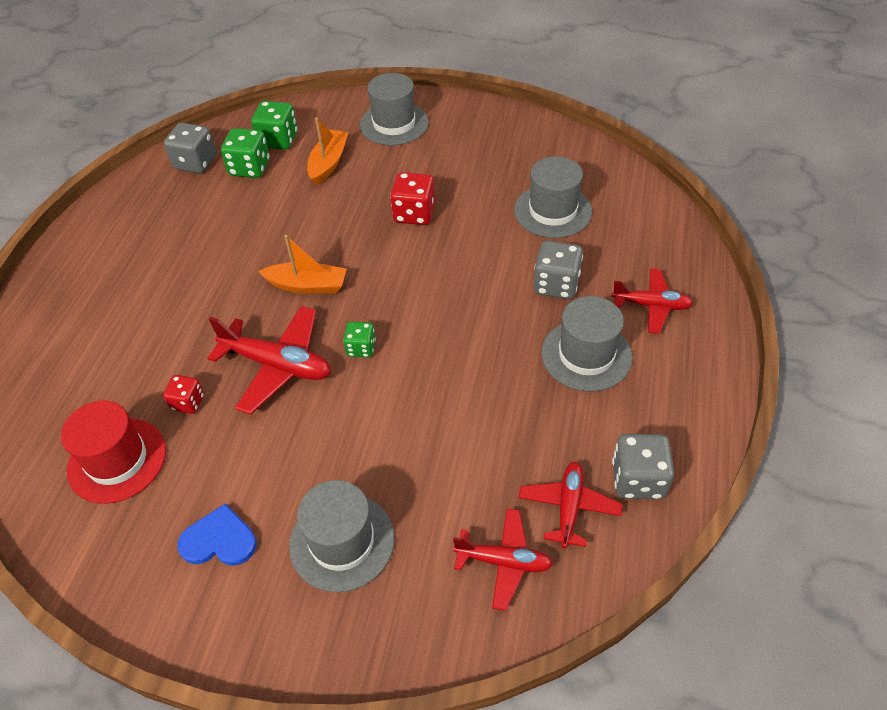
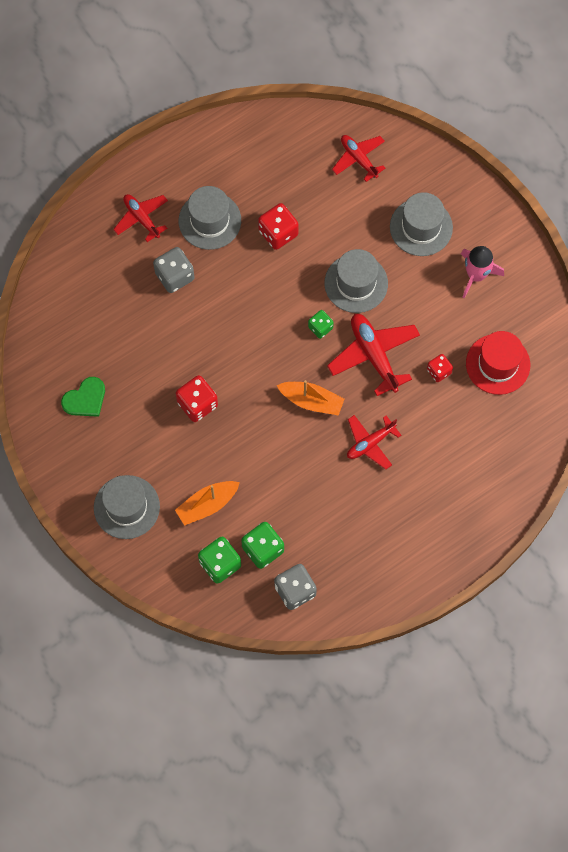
camera: 140 degrees left, 20 degrees up
blue heart [177,503,256,566] -> pink rocket [461,246,504,298]
orange boat [258,235,347,294] -> orange boat turned 150 degrees clockwise [277,380,344,416]
grey hat [514,156,592,238] -> grey hat moved to [324,249,388,313]
red plane [519,462,623,548] -> red plane moved to [347,415,402,470]
grey dice [612,434,674,499] -> none
none -> green heart [61,377,105,417]
none -> red dice [258,203,299,250]

